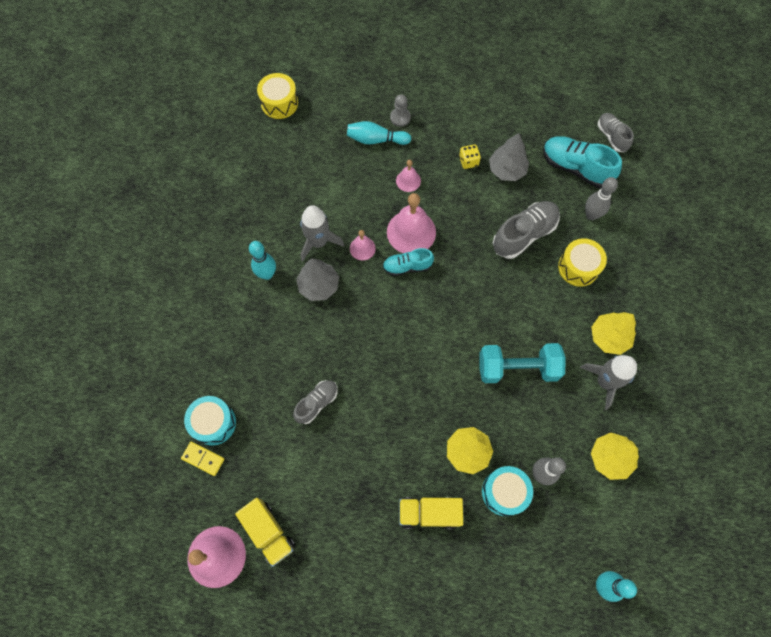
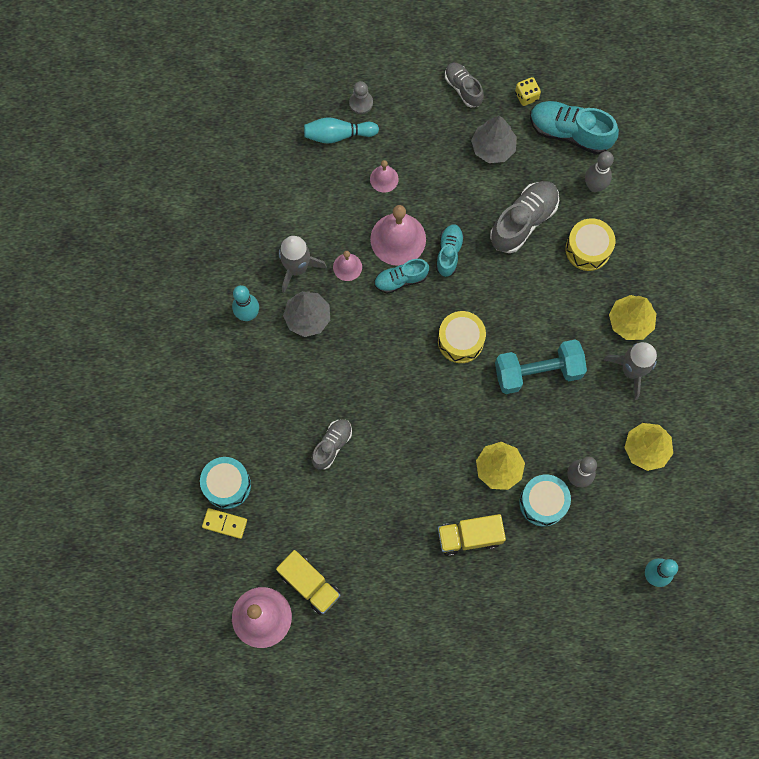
camera: 10 degrees left, 5 degrees up
yellow drum [257,73,298,119] -> yellow drum moved to [438,311,486,363]
yellow dice [459,144,481,169] -> yellow dice moved to [515,77,541,106]
grey shoe [598,113,634,152] -> grey shoe moved to [445,63,484,108]
none -> turquoise shoe [436,224,464,277]

